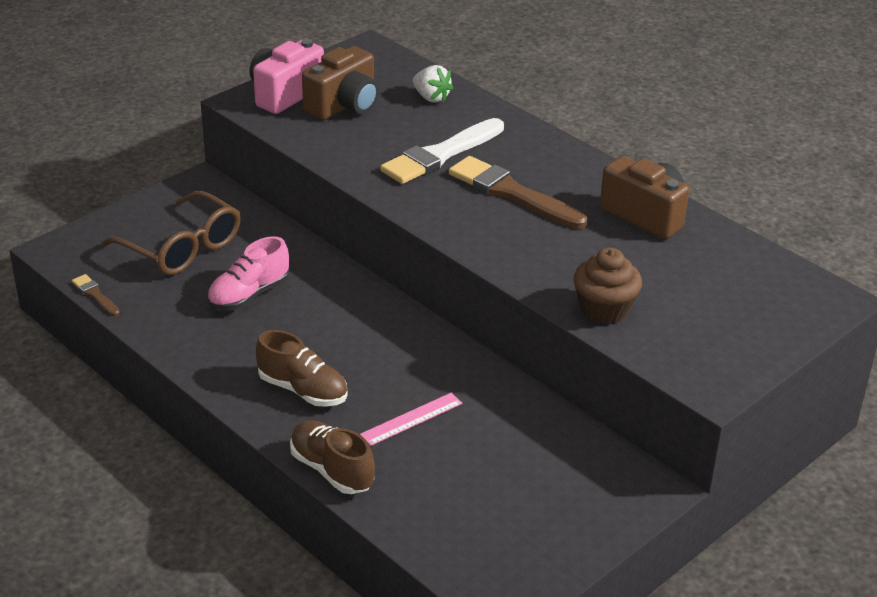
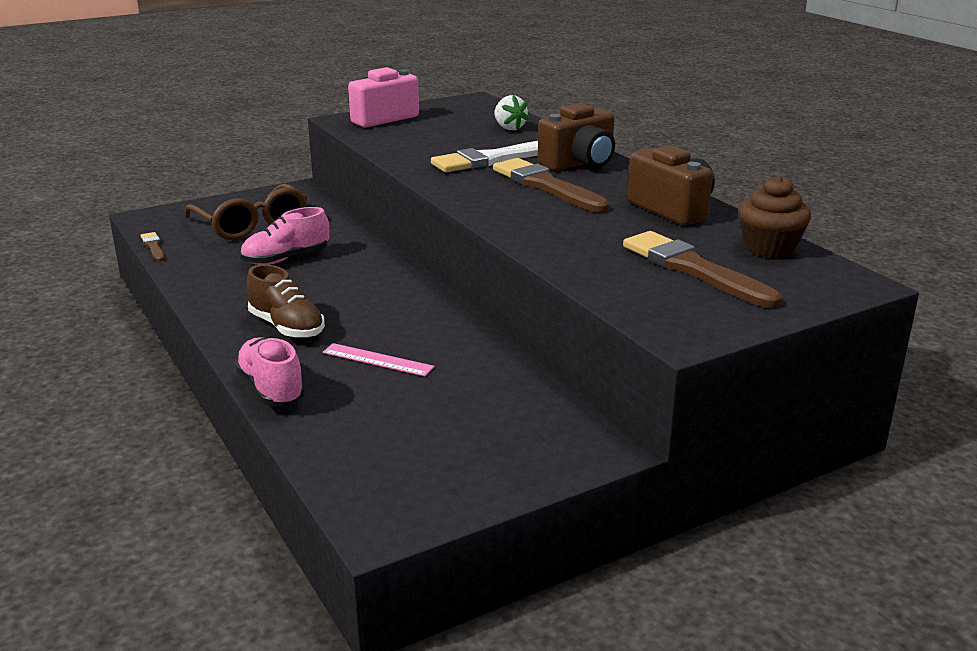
camera: 15 degrees right, 10 degrees down
brown shoe [290,420,375,494] -> pink shoe [234,337,306,406]
brown camera [302,46,379,120] -> brown camera moved to [538,103,615,171]
pink ruler [360,393,462,446] -> pink ruler turned 45 degrees clockwise [323,343,435,376]
brown cupcake [573,248,642,325] -> brown cupcake moved to [738,175,811,258]
none -> brown brush [623,231,782,308]

